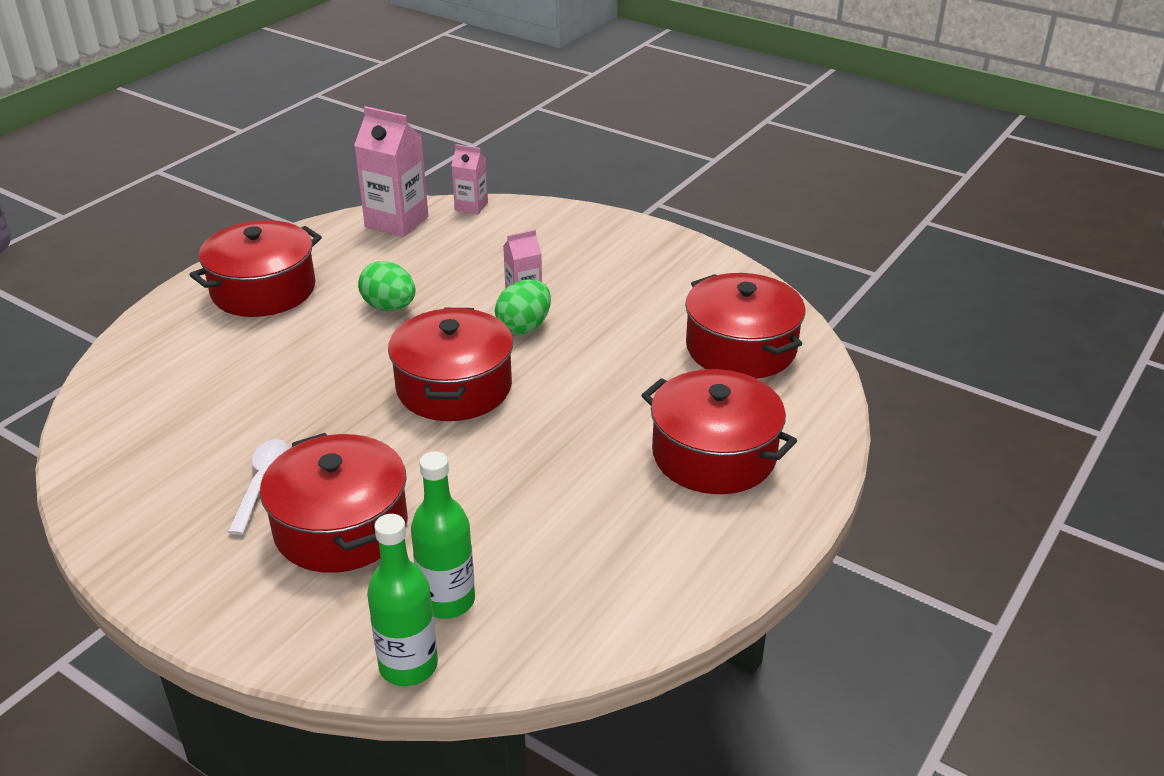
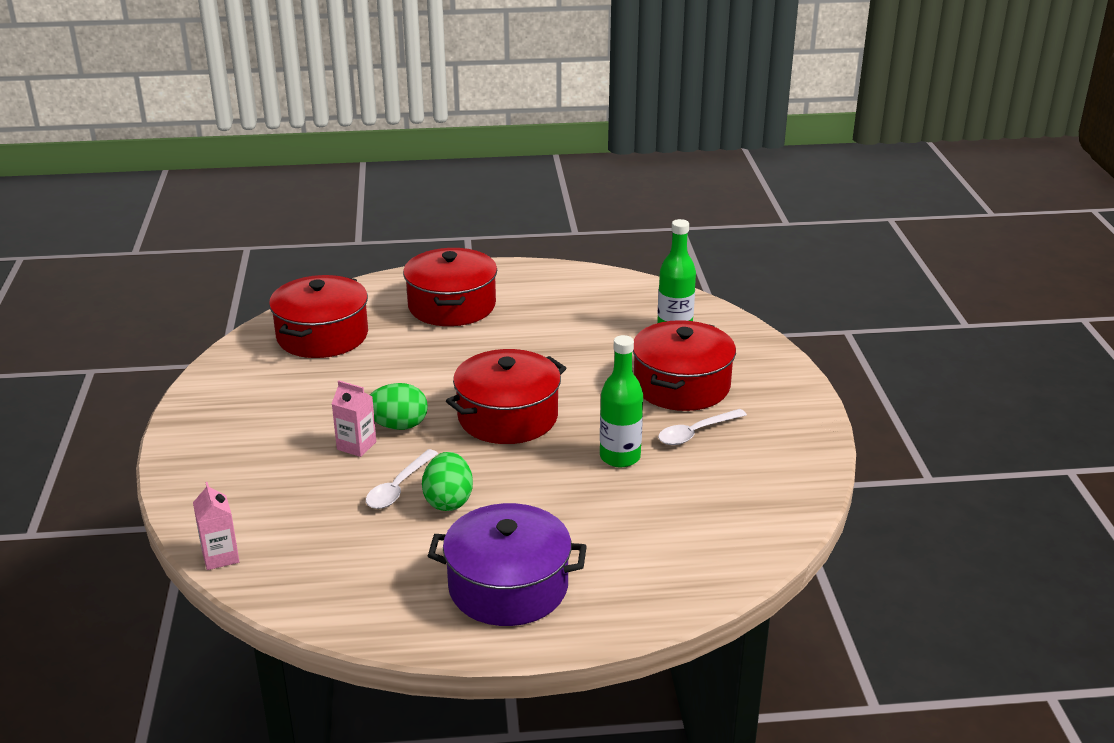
camera: 130 degrees left, 5 degrees down
red pot [190,220,322,317] -> purple pot [428,503,587,626]
pink carton [354,106,428,237] -> none
green bottle [367,514,438,686] -> green bottle moved to [600,335,643,467]
none -> white spoon [366,449,438,509]

